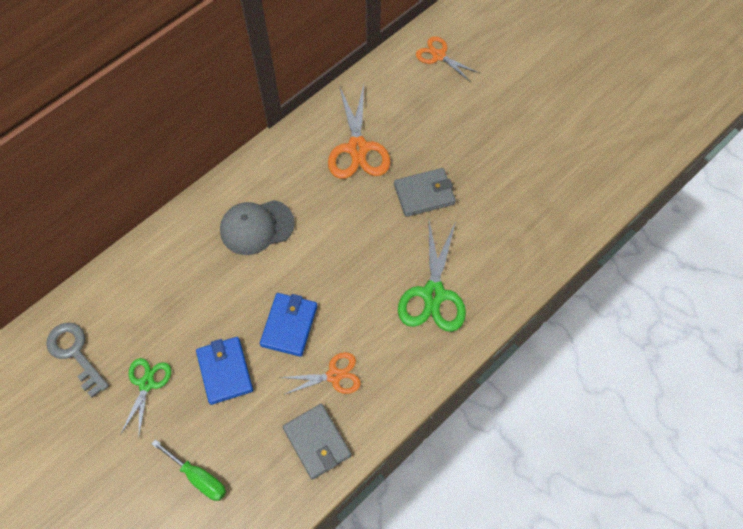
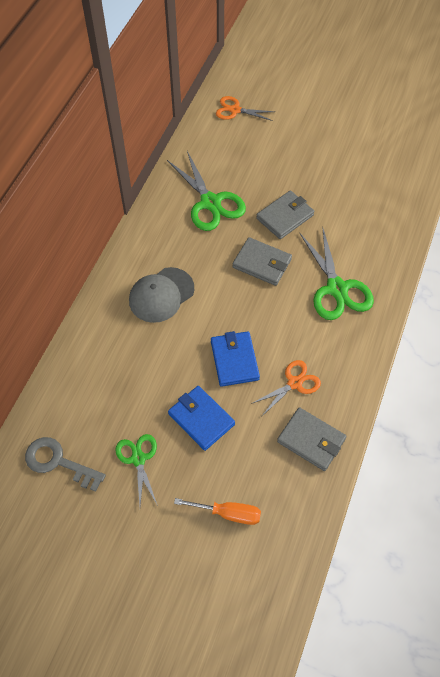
camera: 25 degrees left, 5 degrees down
green screwdriver [152,439,226,501] -> orange screwdriver [174,498,261,525]
orange scissors [328,85,390,179] -> green scissors [167,151,246,231]
none -> grey wallet [232,237,292,286]

